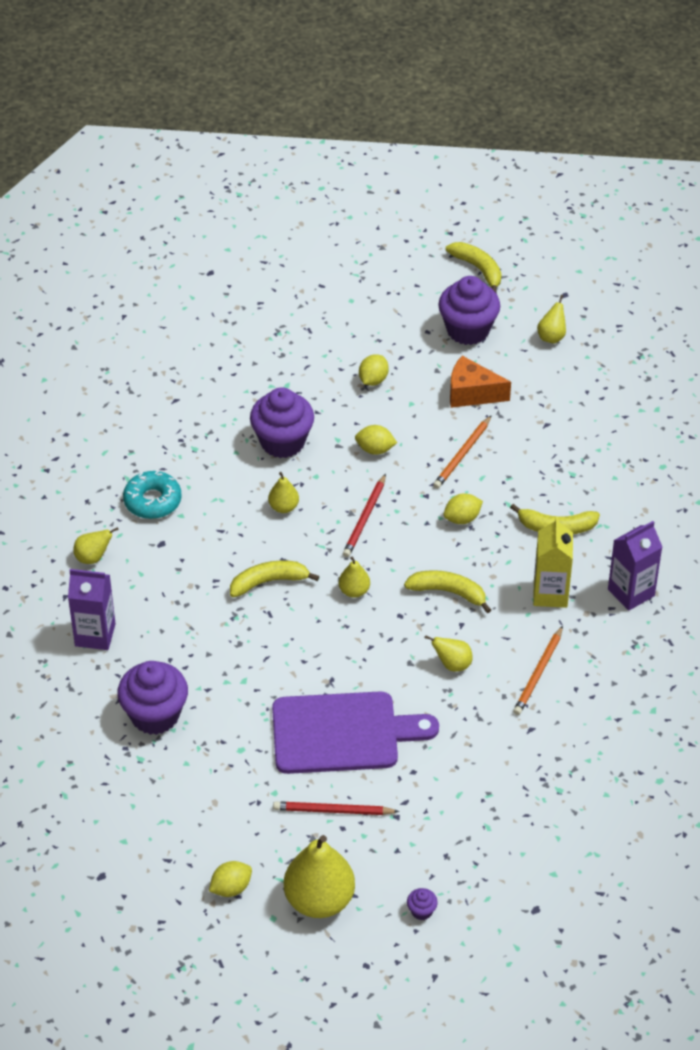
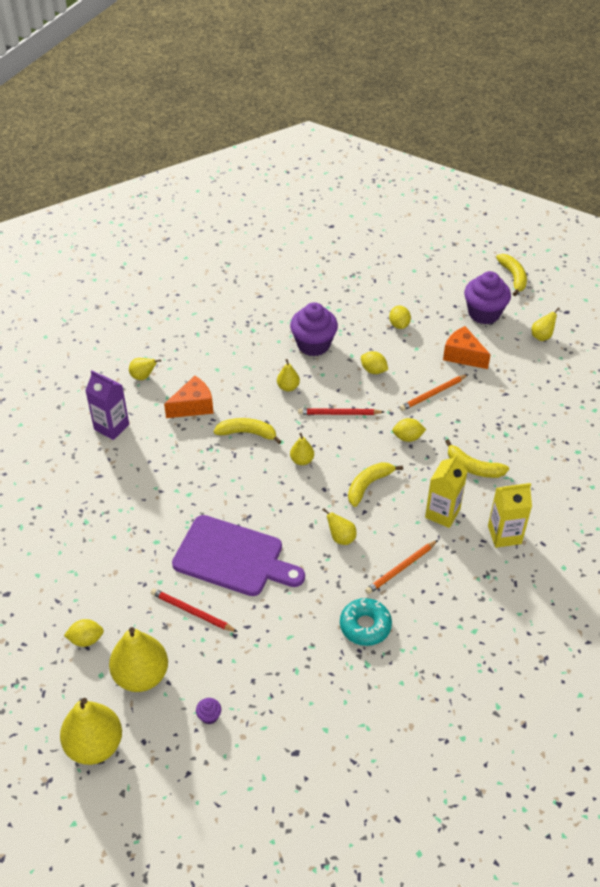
camera: 25 degrees right, 0 degrees up
purple cupcake [117,661,188,735] -> none
turquoise donut [123,470,181,519] -> turquoise donut moved to [340,598,392,646]
red pencil [343,474,386,557] -> red pencil turned 45 degrees clockwise [298,408,384,415]
yellow lemon [359,354,389,386] -> yellow lemon turned 60 degrees counterclockwise [389,306,411,329]
yellow banana [404,570,491,613] -> yellow banana turned 90 degrees counterclockwise [348,462,403,507]
purple carton [608,521,662,611] -> yellow carton [488,483,532,548]
none -> yellow pear [60,698,122,765]
none -> orange cheese [164,376,214,418]

